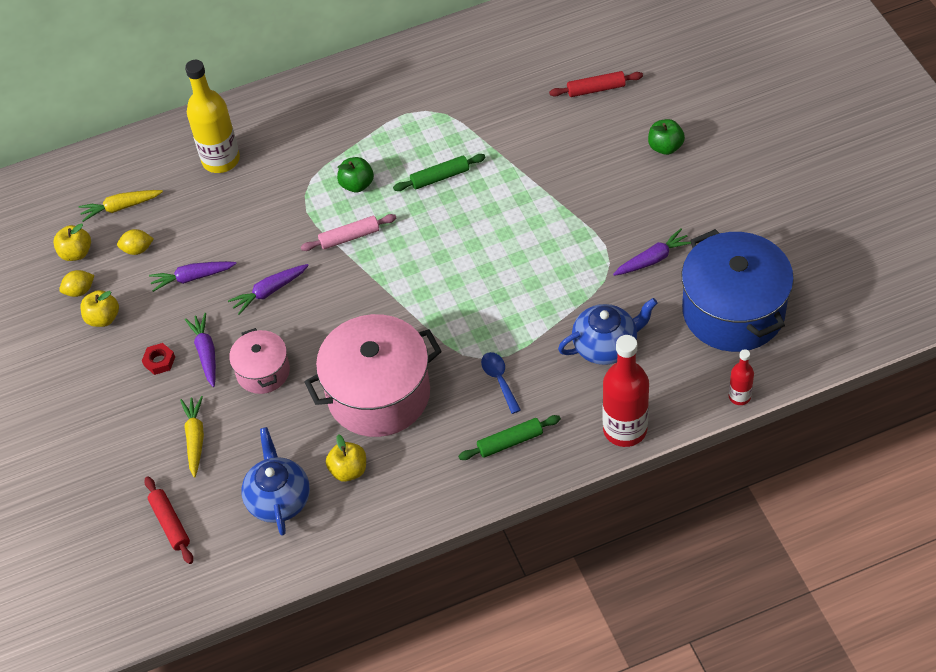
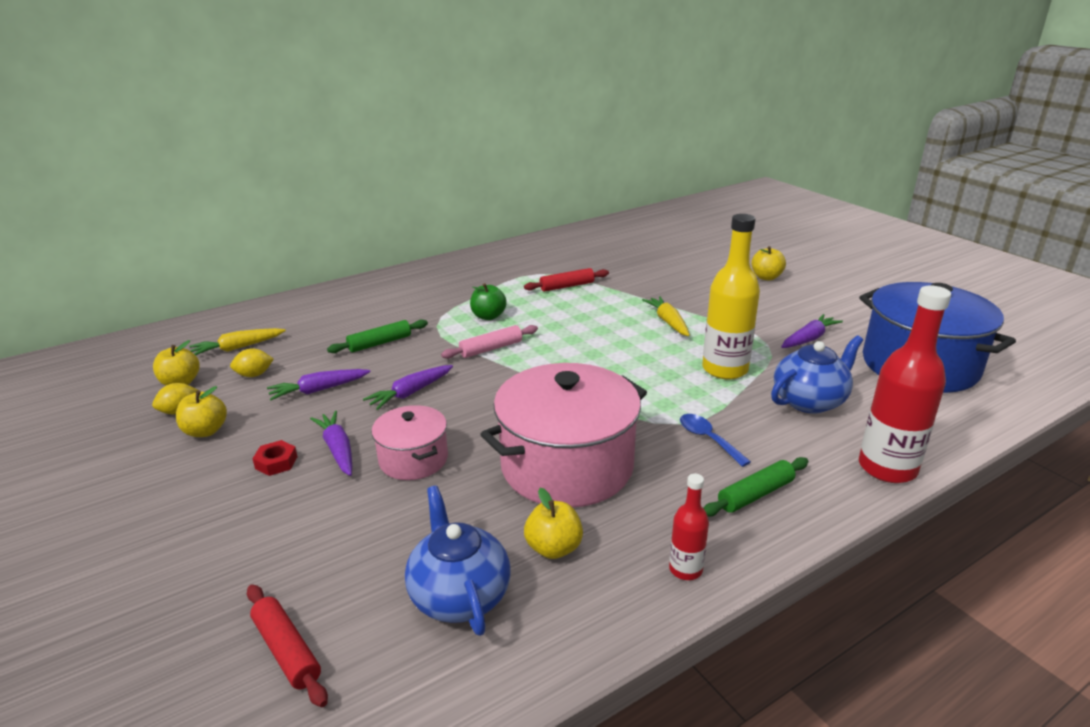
camera: 15 degrees left, 25 degrees down
yellow carrot [180,396,204,478] -> yellow carrot moved to [642,296,690,336]
yellow bottle [185,60,240,173] -> yellow bottle moved to [702,214,760,379]
green rolling pin [393,154,486,191] -> green rolling pin moved to [327,320,428,353]
red rolling pin [549,71,643,97] -> red rolling pin moved to [524,268,609,292]
green apple [648,119,685,155] -> yellow apple [751,246,786,280]
red bottle [729,349,754,405] -> red bottle moved to [669,473,709,580]

